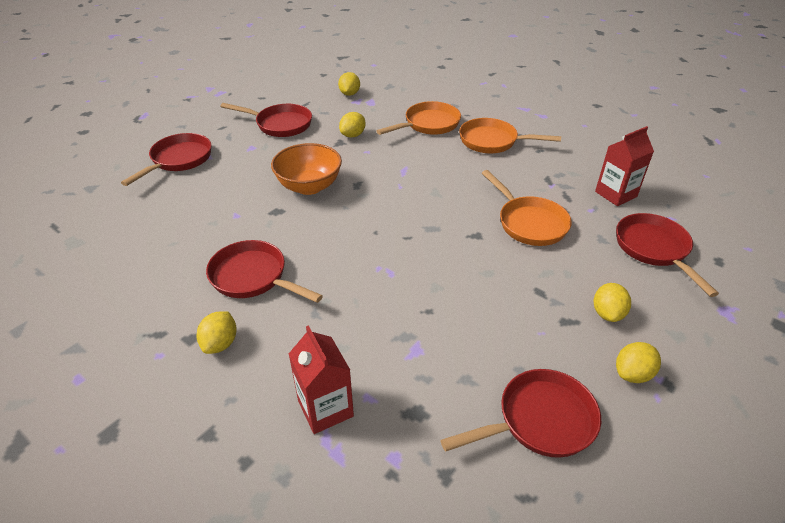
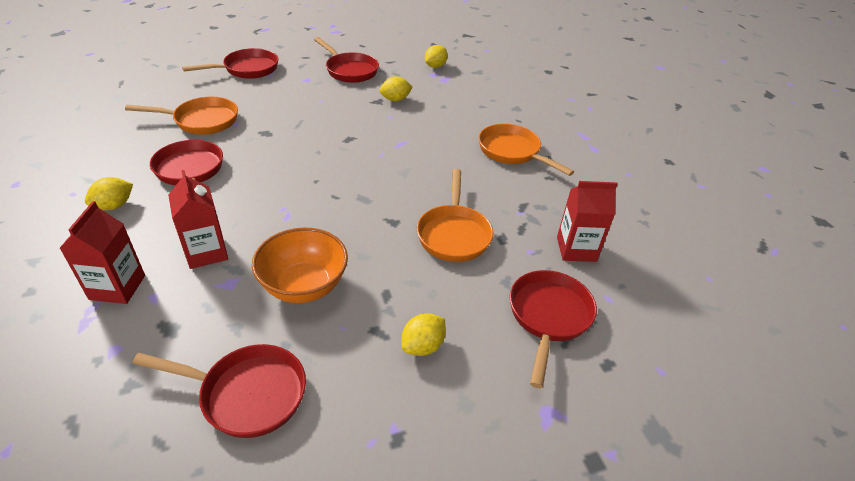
camera: 30 degrees right, 0 degrees up
orange bowl [271,143,342,195] -> orange bowl moved to [252,228,348,303]
orange pan [377,101,461,135] -> orange pan moved to [125,97,238,135]
yellow lemon [616,342,661,383] -> none
none -> red carton [168,170,228,269]

